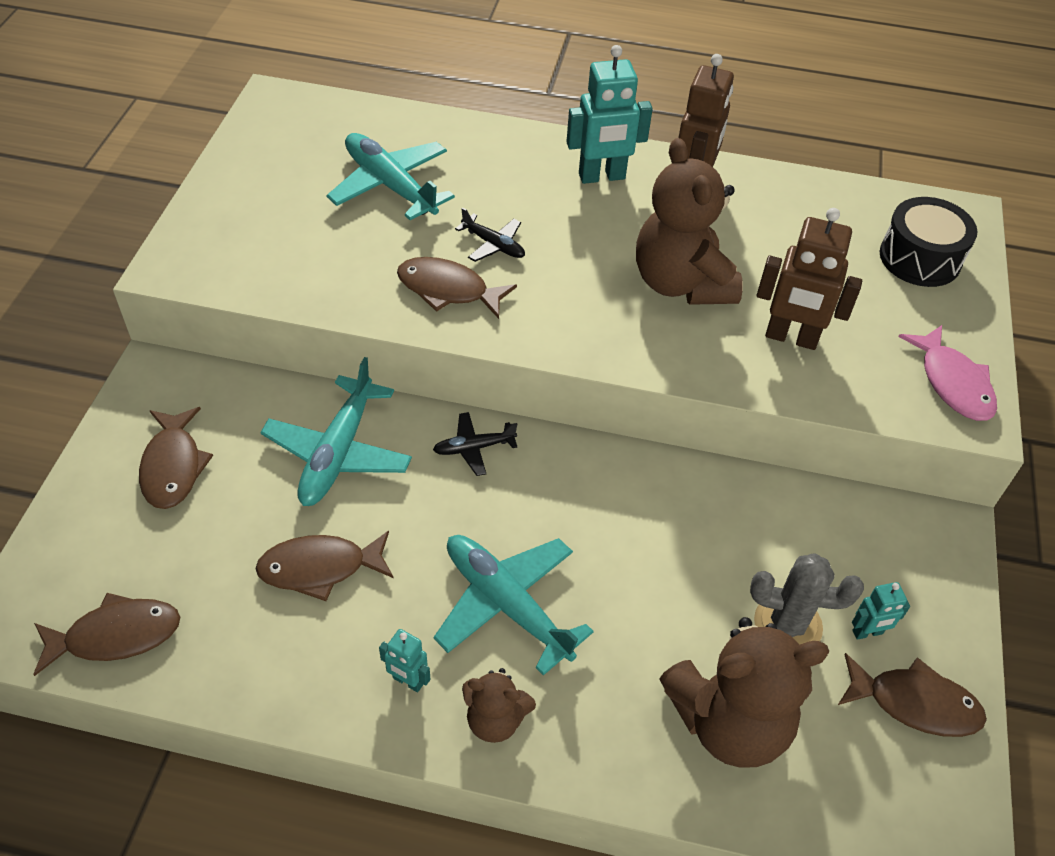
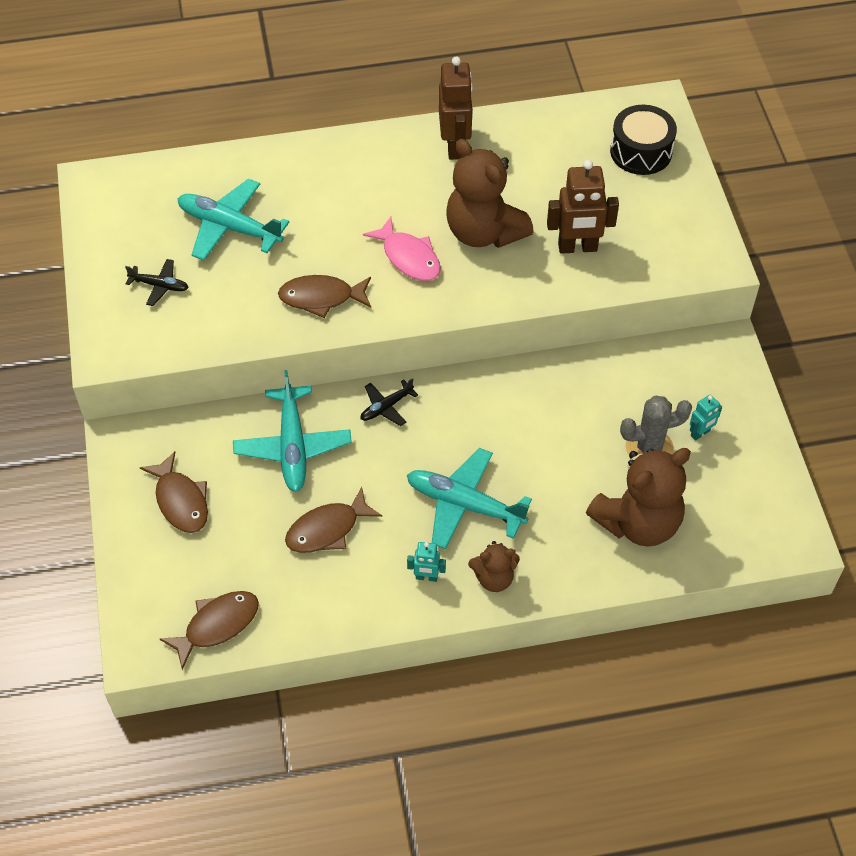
camera: 20 degrees left, 5 degrees up
black plane [455,207,525,262] -> black plane moved to [125,259,189,306]
turquoise robot [566,45,653,184] -> none
brown fish [838,653,987,737] -> none
pink fish [898,325,997,421] -> pink fish moved to [363,217,441,281]

